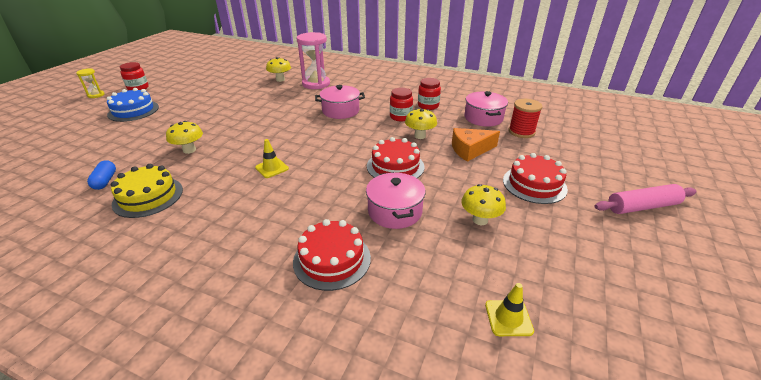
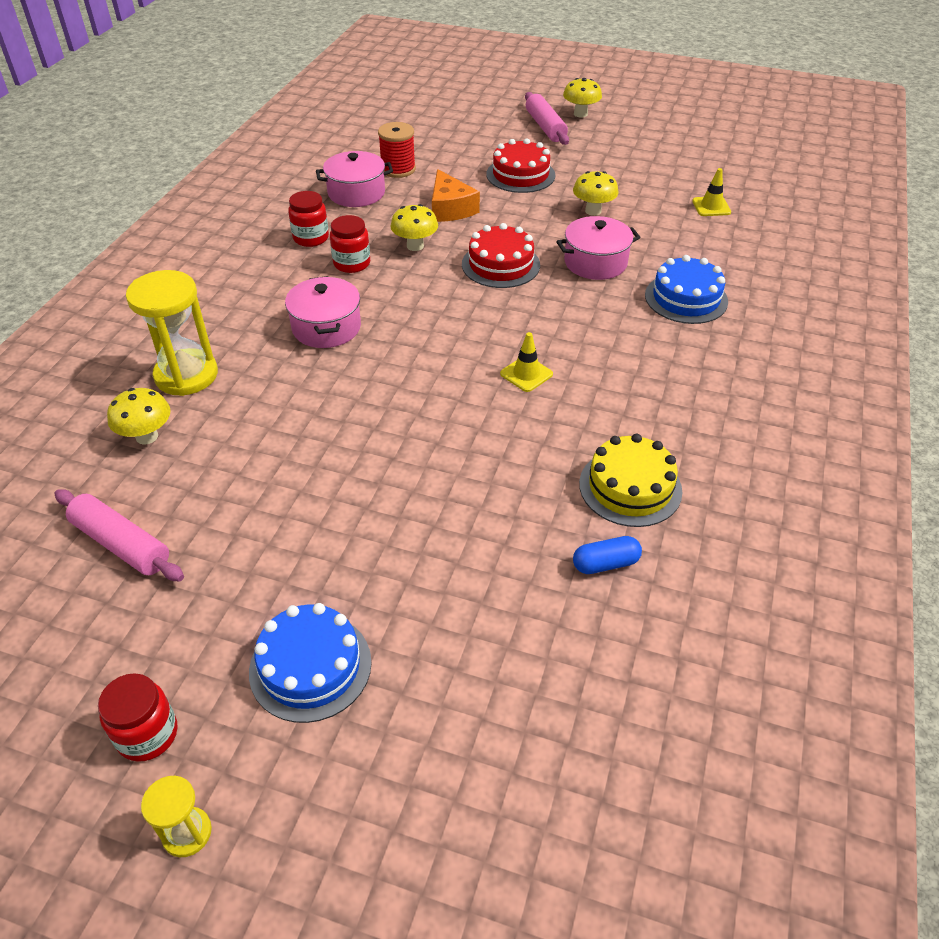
camera: 95 degrees left, 10 degrees up
yellow mushroom [166,121,203,154] -> yellow mushroom moved to [563,78,602,118]
red cake [293,219,371,291] -> blue cake [645,255,728,324]
pink hourglass [296,32,330,89] -> yellow hourglass [126,270,218,396]
none -> pink rolling pin [54,489,184,581]

